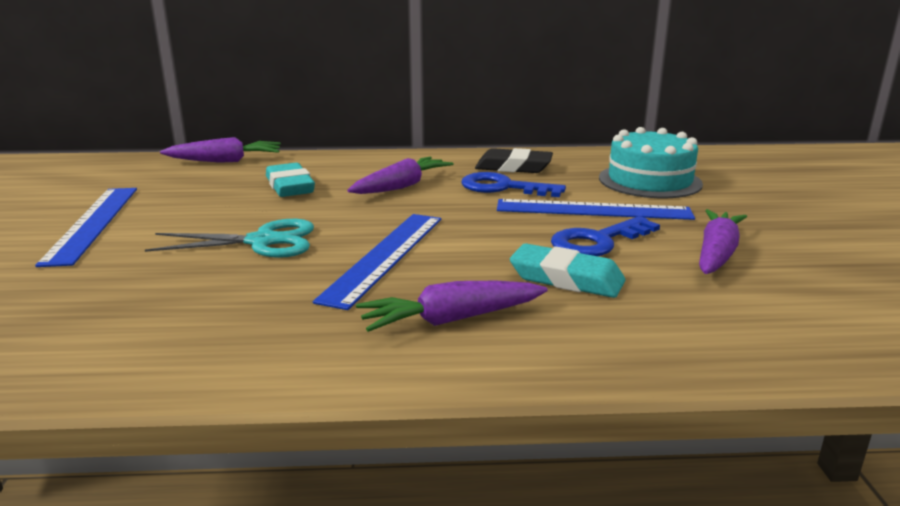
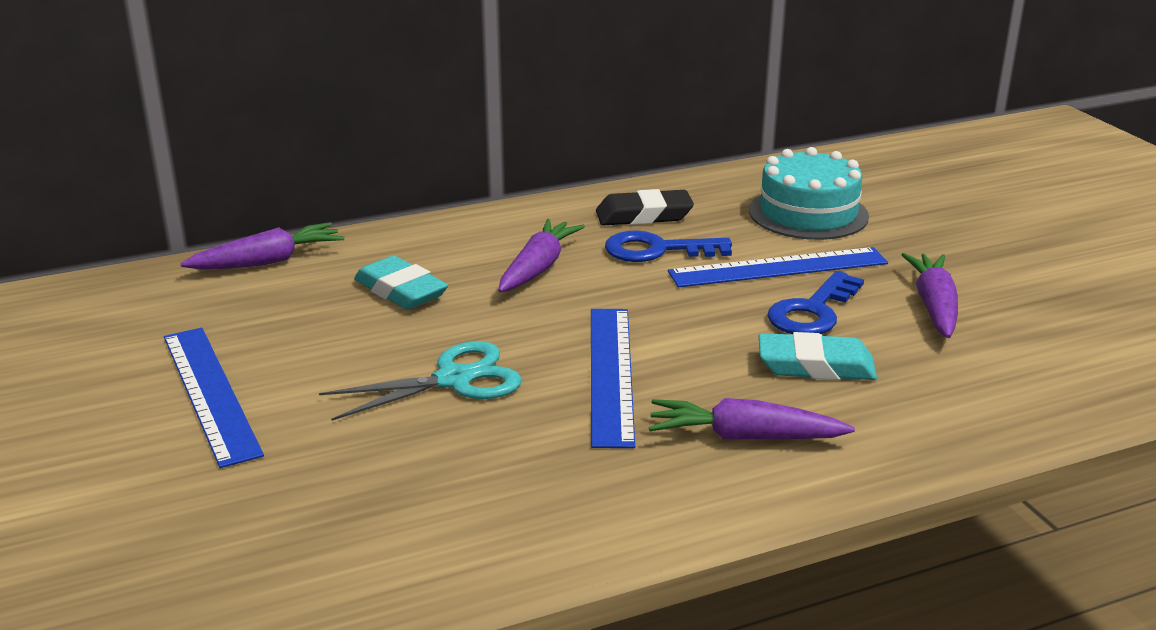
camera: 20 degrees left, 5 degrees up
purple carrot [356,281,548,332] -> purple carrot turned 45 degrees clockwise [649,398,855,440]

